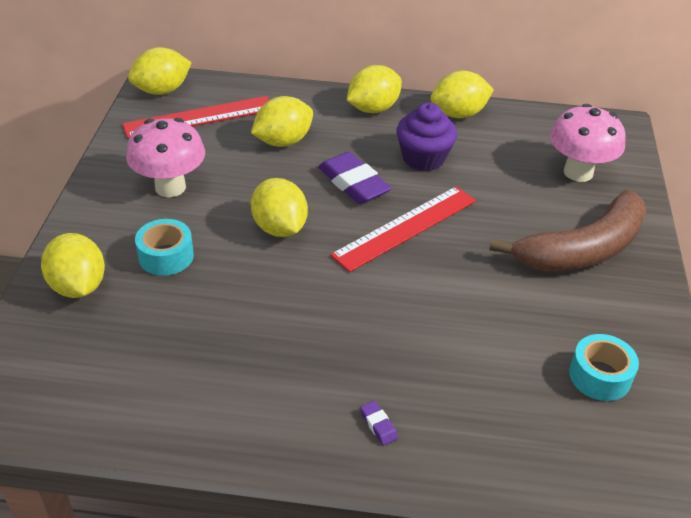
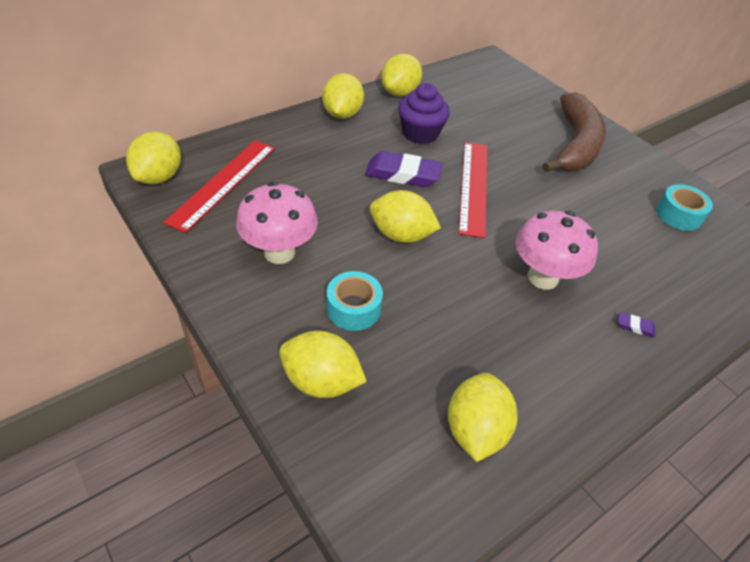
camera: 45 degrees left, 5 degrees up
yellow lemon [251,96,313,147] -> yellow lemon moved to [448,373,517,462]
pink mushroom [550,104,626,182] -> pink mushroom moved to [515,210,598,290]

